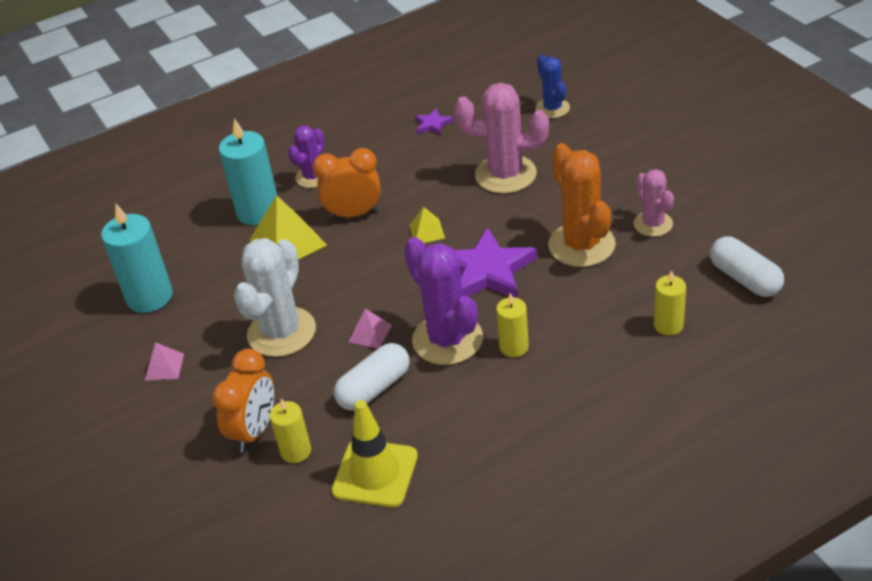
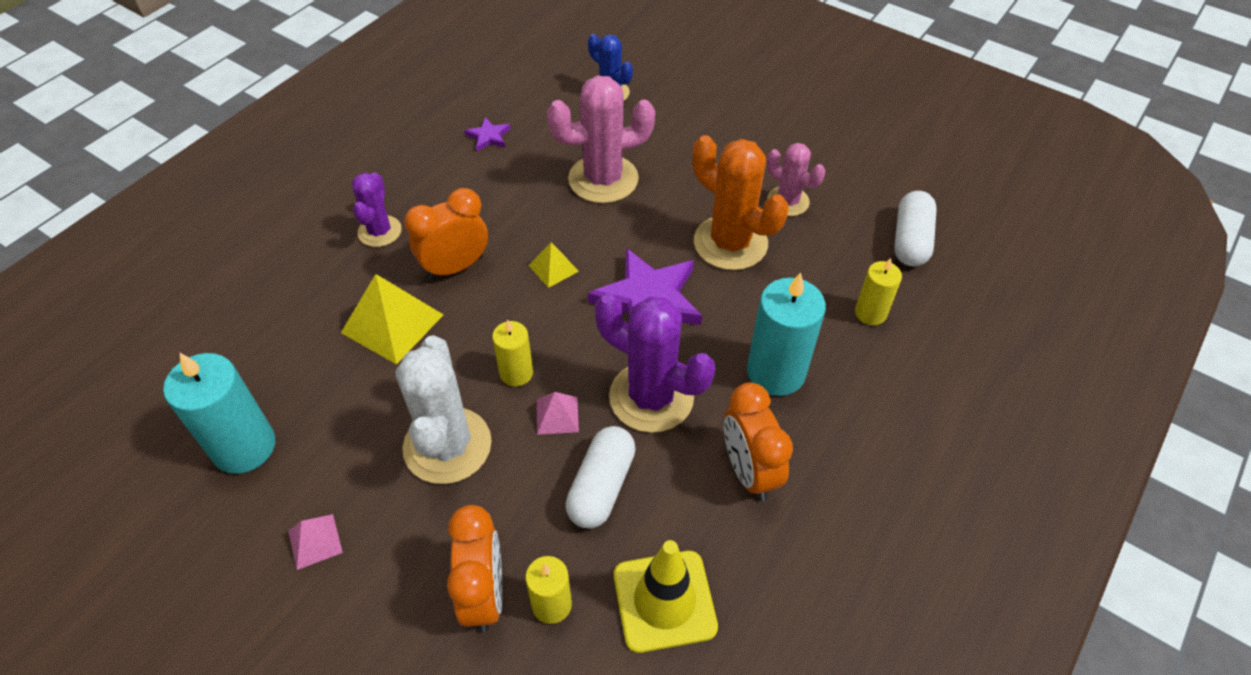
camera: 30 degrees left, 10 degrees up
turquoise candle [219,118,277,226] -> turquoise candle moved to [747,272,826,396]
yellow candle [496,293,529,357] -> yellow candle moved to [492,320,533,387]
white capsule [710,236,784,297] -> white capsule turned 75 degrees clockwise [894,191,937,266]
none -> orange clock [724,383,793,501]

